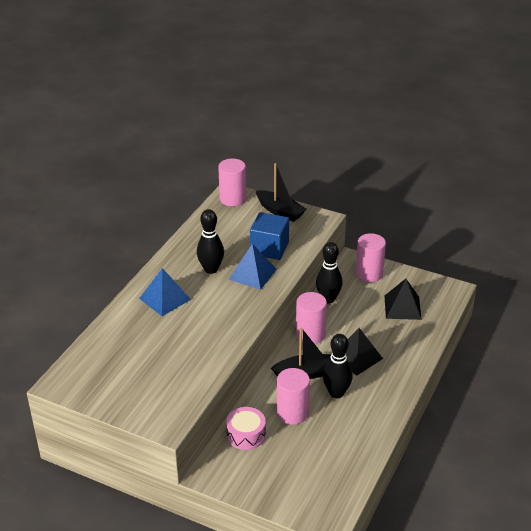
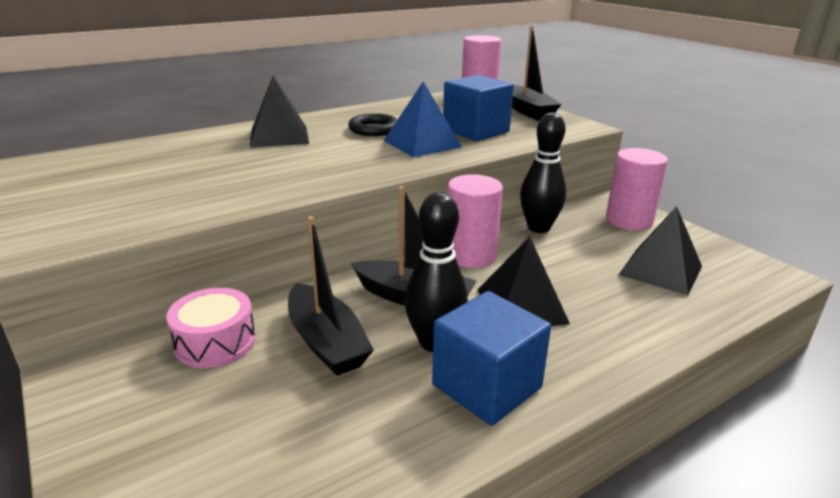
camera: 30 degrees right, 10 degrees down
blue pyramid [139,268,191,316] -> black pyramid [250,76,309,147]
black bowling pin [197,209,224,274] -> black ring [348,113,398,136]
pink cylinder [277,368,310,425] -> black boat [288,217,374,376]
none -> blue cube [432,291,551,426]

